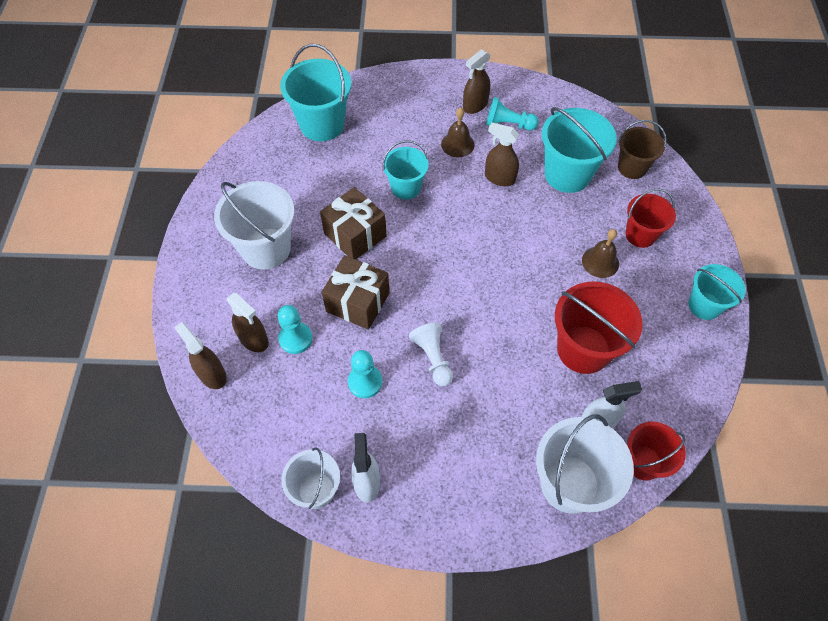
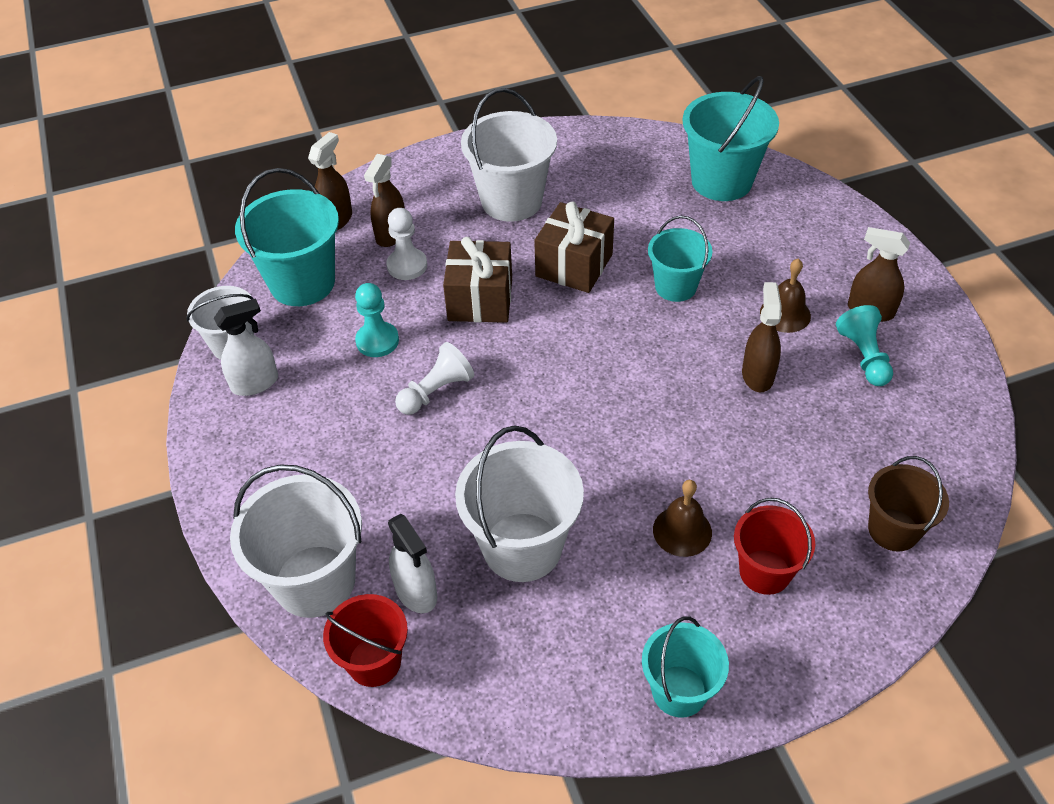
camera: 70 degrees right, 10 degrees down
turquoise pawn [278,305,312,354] -> white pawn [386,208,427,280]
turquoise bucket [542,107,617,193] -> turquoise bucket moved to [235,168,339,306]
red bucket [555,282,643,374] -> white bucket [455,426,584,582]

